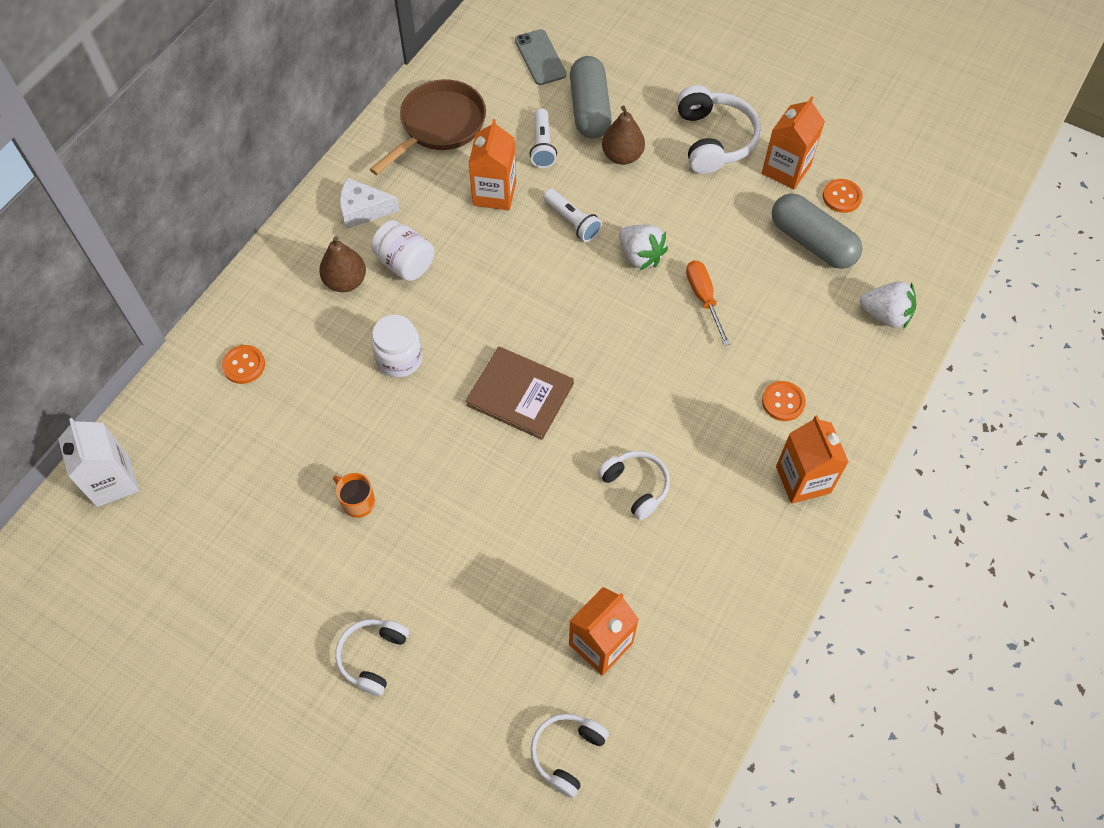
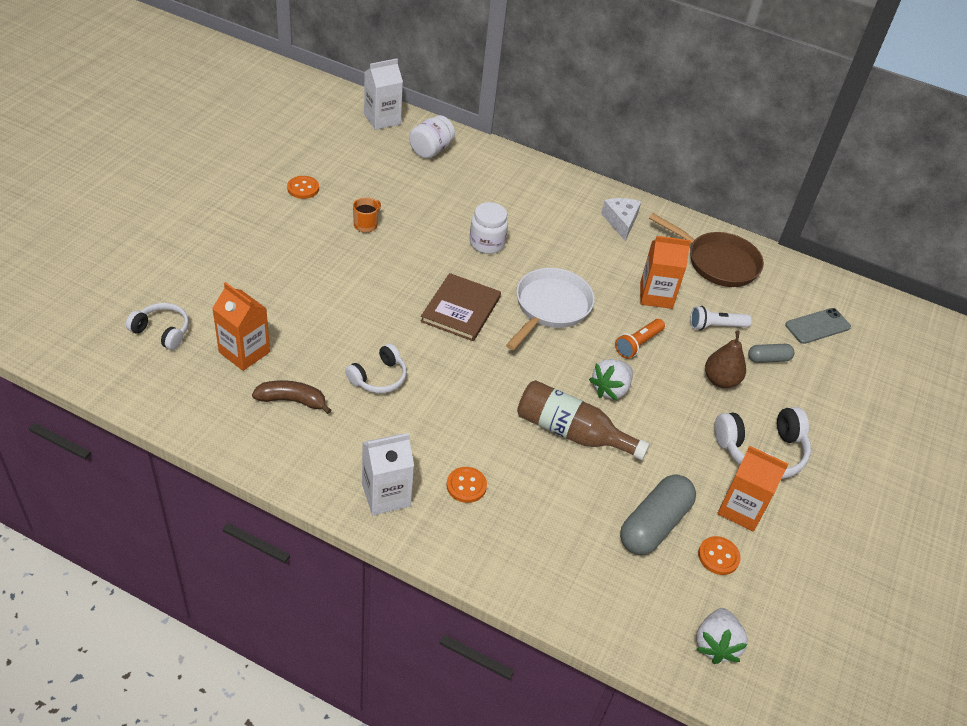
camera: 80 degrees right, 15 degrees down
orange button [222,345,265,384] -> orange button moved to [287,176,319,199]
brown pear [319,236,366,292] -> none
white headphones [335,619,409,696] -> none
white jar [371,220,434,281] -> white jar moved to [409,115,455,159]
white flashlight [543,189,602,242] -> orange flashlight [615,319,665,359]
grey capsule [570,56,612,139] -> grey capsule [748,344,794,363], size x0.53
orange screwdriver [686,260,730,346] -> brown bottle [517,380,650,460]
orange carton [776,415,849,504] -> white carton [362,433,414,515]
white strawberry [860,281,916,329] -> white strawberry moved to [696,608,748,664]
none -> brown banana [252,381,331,414]
none -> white pan [506,268,595,350]

